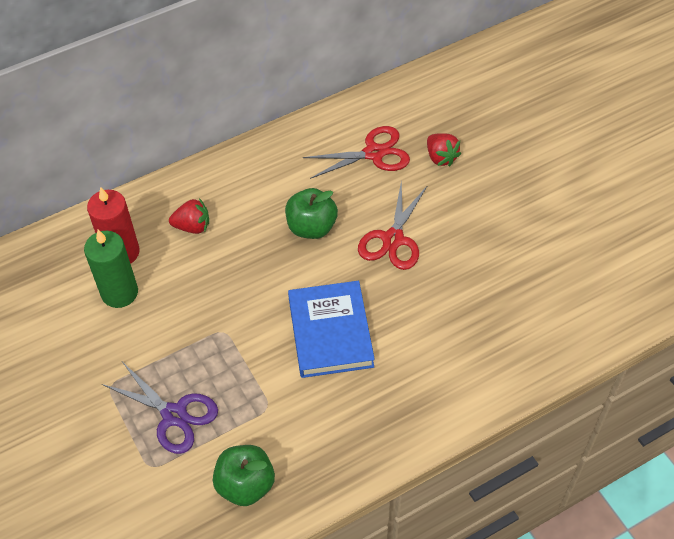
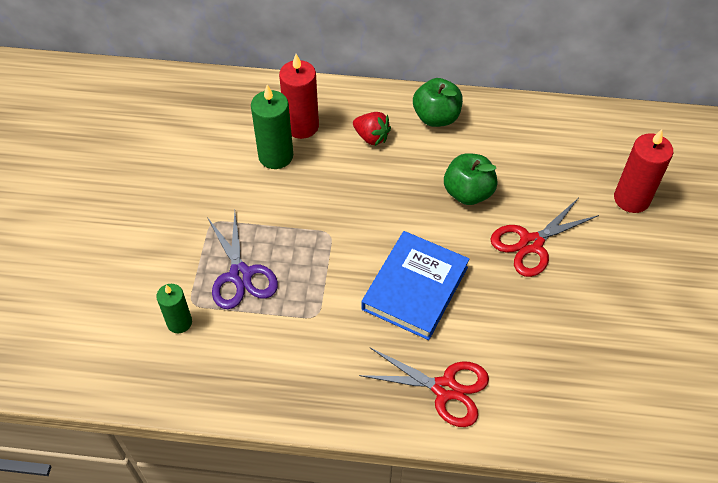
camera: 35 degrees right, 0 degrees up
green apple [213,445,275,506] -> green apple moved to [413,78,463,127]
red scissors [303,126,410,179] -> red scissors moved to [359,348,489,427]
red strawberry [427,133,461,166] -> red candle [614,129,673,213]
none -> green candle [156,284,192,333]

